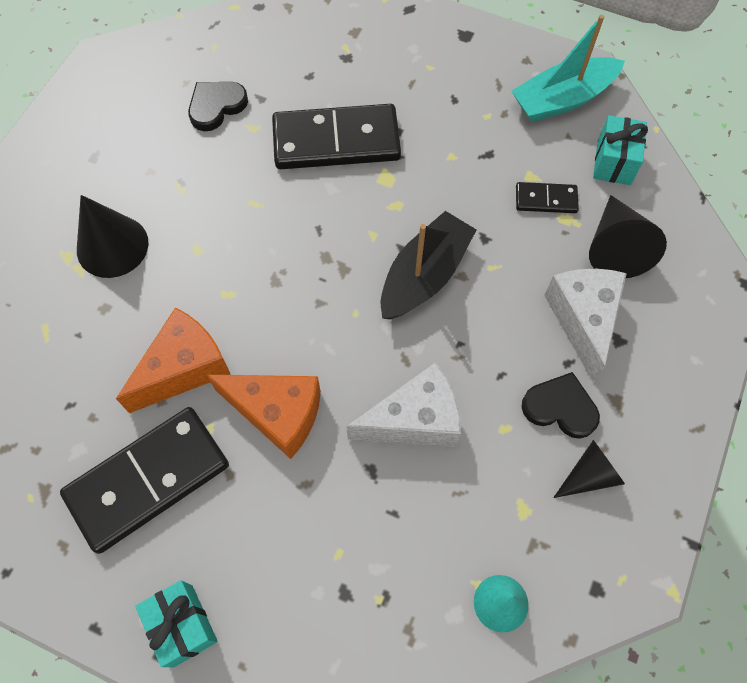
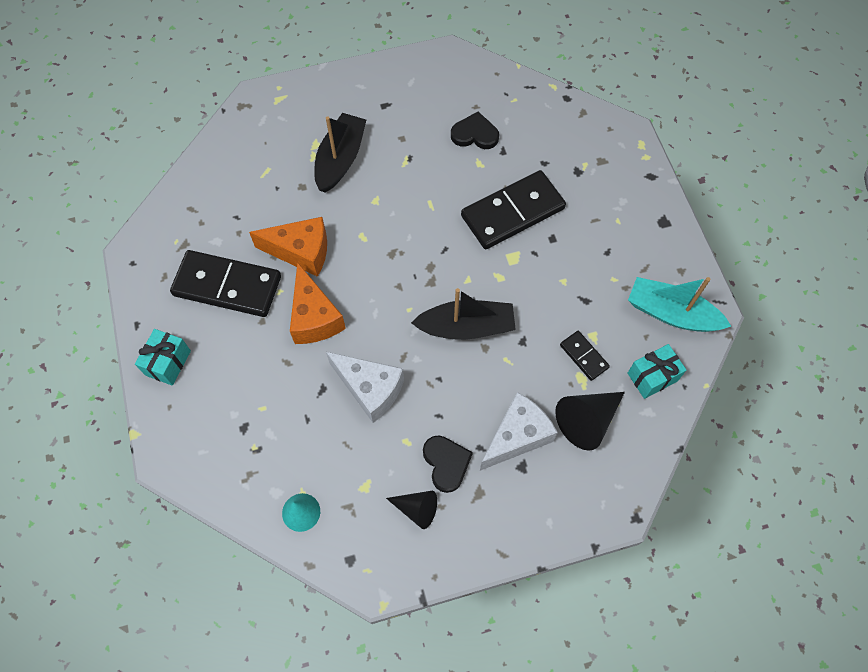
camera: 50 degrees right, 0 degrees up
black cone [77,195,149,278] -> black boat [314,113,366,193]
black domino [272,104,401,169] -> black domino turned 75 degrees counterclockwise [461,170,566,249]

